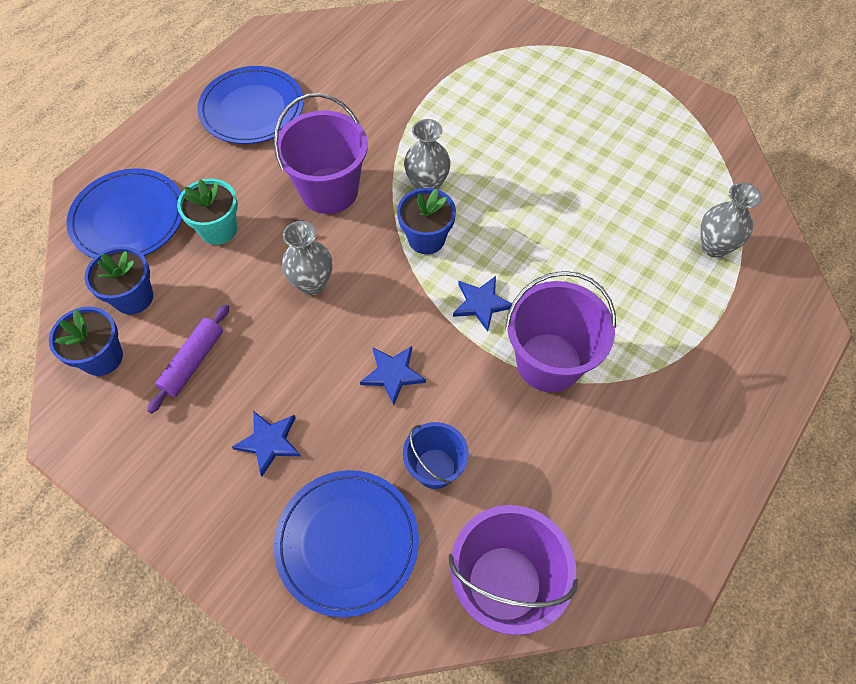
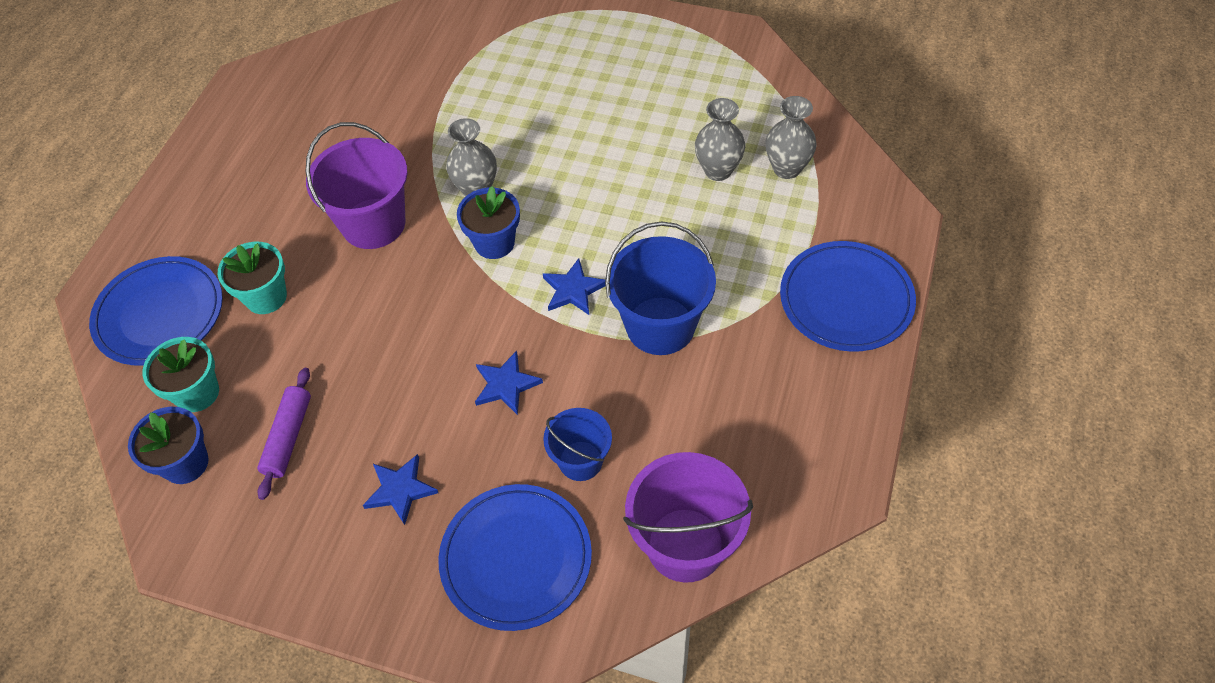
camera: 15 degrees left, 5 degrees down
blue flower pot [84,246,153,315] -> turquoise flower pot [143,337,219,412]
blue plate [198,66,304,144] -> blue plate moved to [780,241,916,352]
grey vase [282,221,332,295] -> grey vase moved to [695,98,745,181]
purple bucket [505,271,616,392] -> blue bucket [605,221,716,355]

